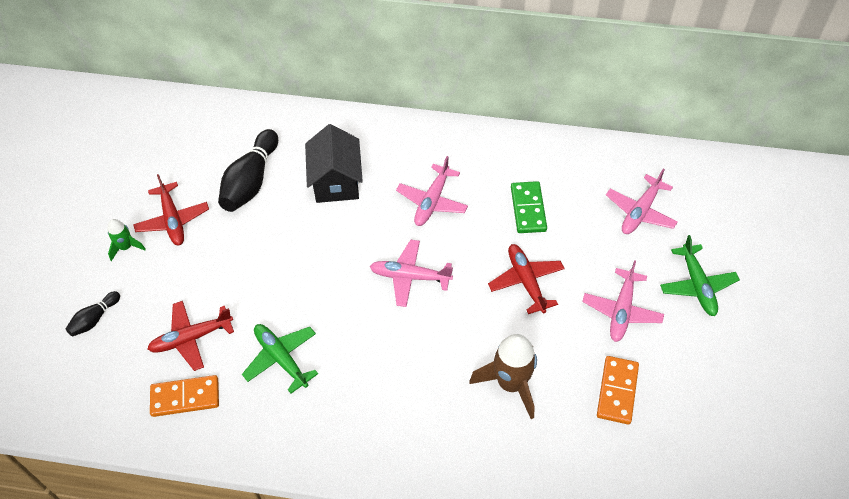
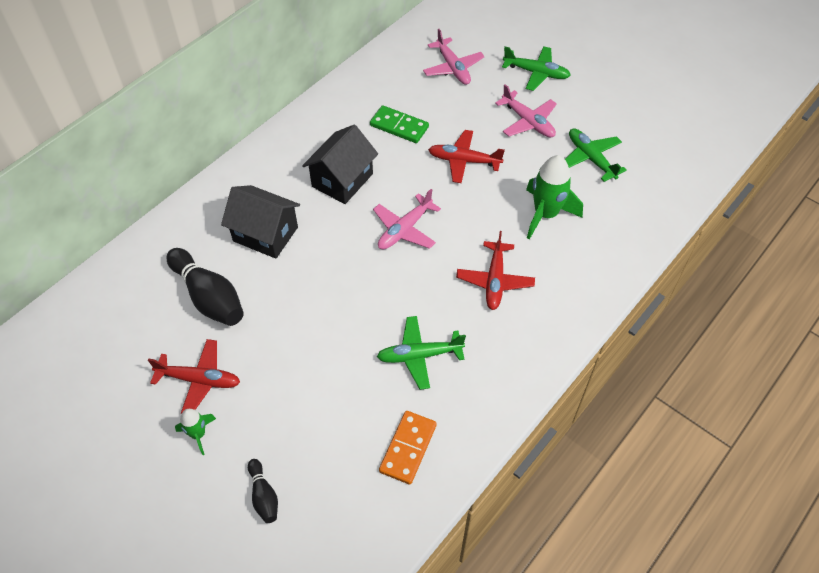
camera: 60 degrees left, 0 degrees up
red plane [147,301,234,371] -> red plane moved to [456,231,535,310]
pink plane [396,156,468,226] -> black house [302,125,378,204]
brown rocket [469,334,537,419] -> green rocket [526,155,583,240]
orange domino [597,356,639,424] -> green plane [565,128,627,182]

